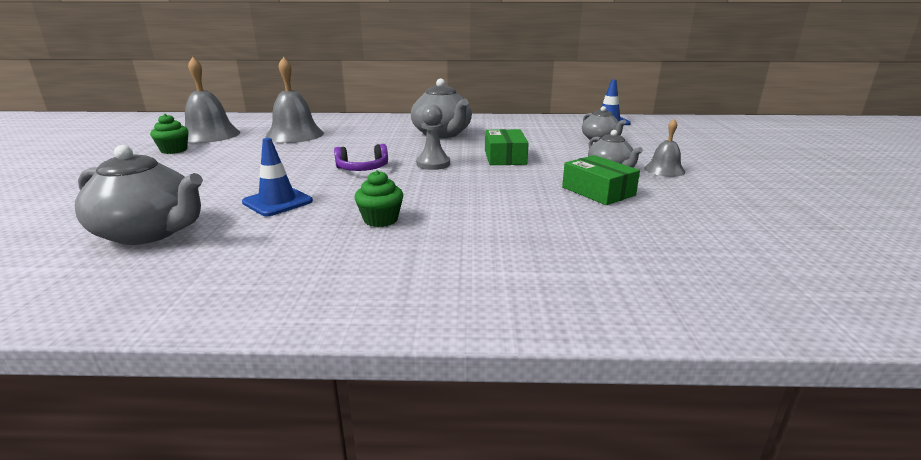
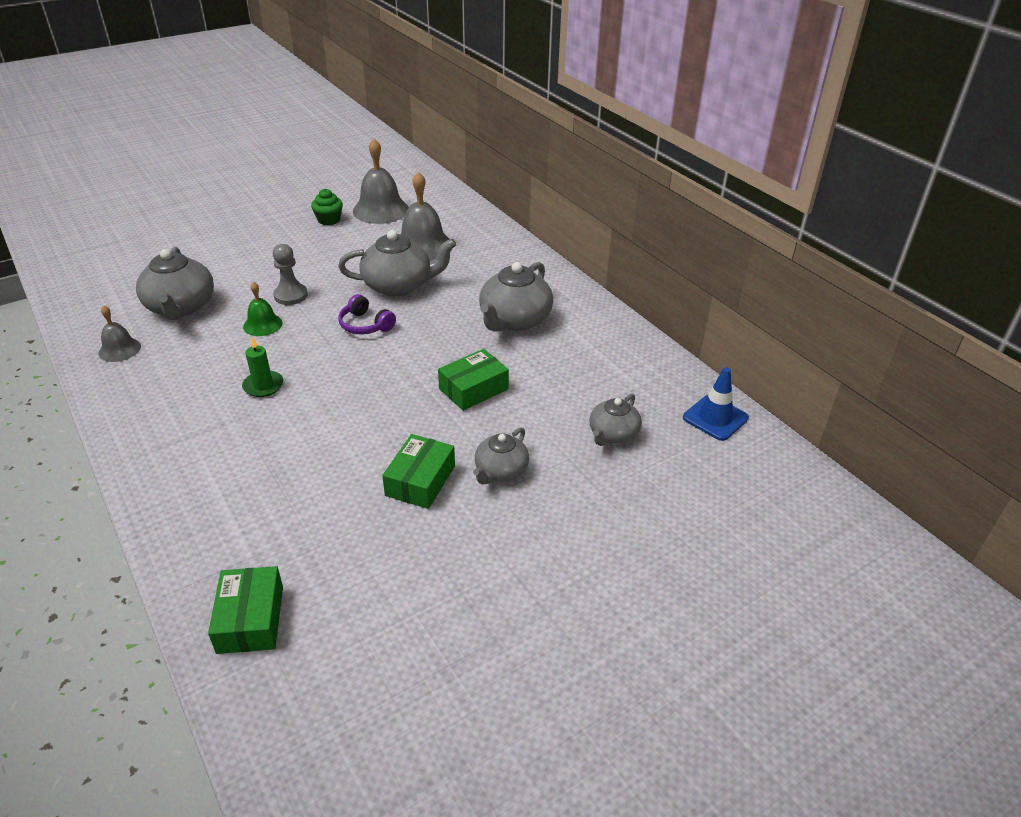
camera: 55 degrees right, 15 degrees up
blue traffic cone [242,138,313,216] -> green bell [243,281,283,336]
green cupcake [354,170,403,227] -> green candle [242,337,283,397]
grey pawn [416,105,450,170] -> grey pawn moved to [273,244,308,305]
grey bell [644,119,685,177] -> grey bell moved to [98,305,141,362]
none -> green box [208,566,283,654]
none -> grey teapot [338,230,456,297]

